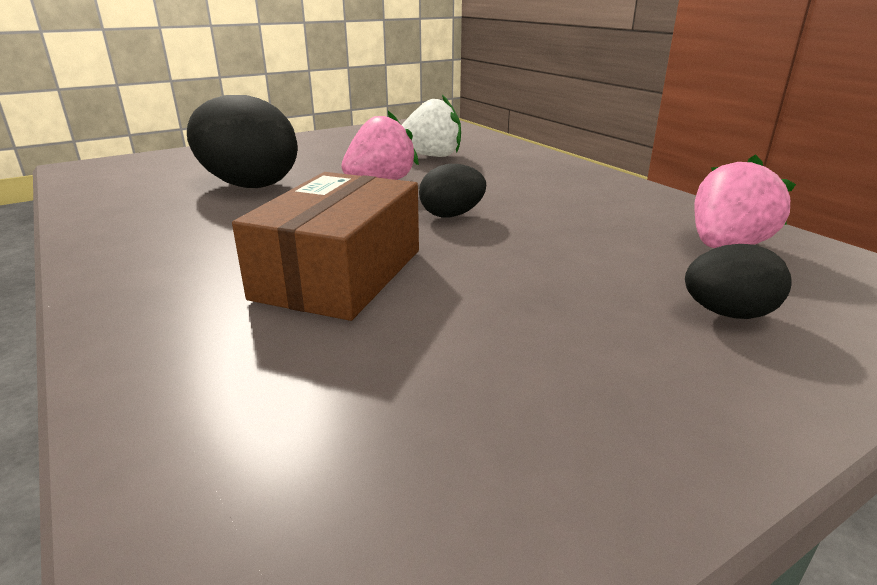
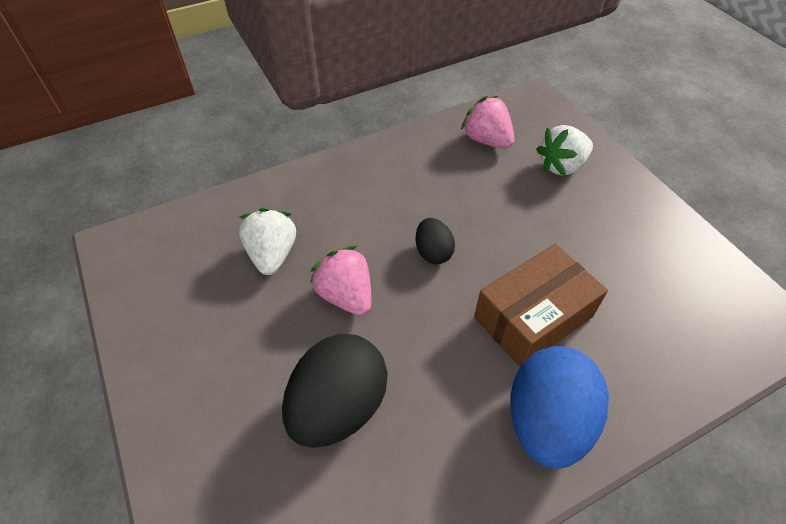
camera: 85 degrees left, 25 degrees up
brown box [232,172,419,321] -> brown box turned 60 degrees counterclockwise [474,244,608,367]
black egg [685,244,792,319] -> white strawberry [536,125,593,176]
none -> blue egg [510,346,609,469]

